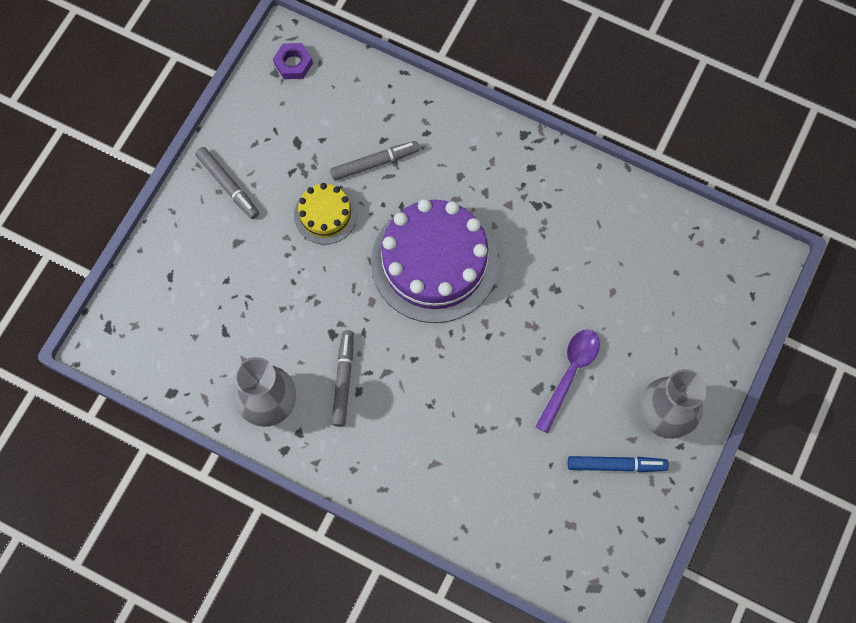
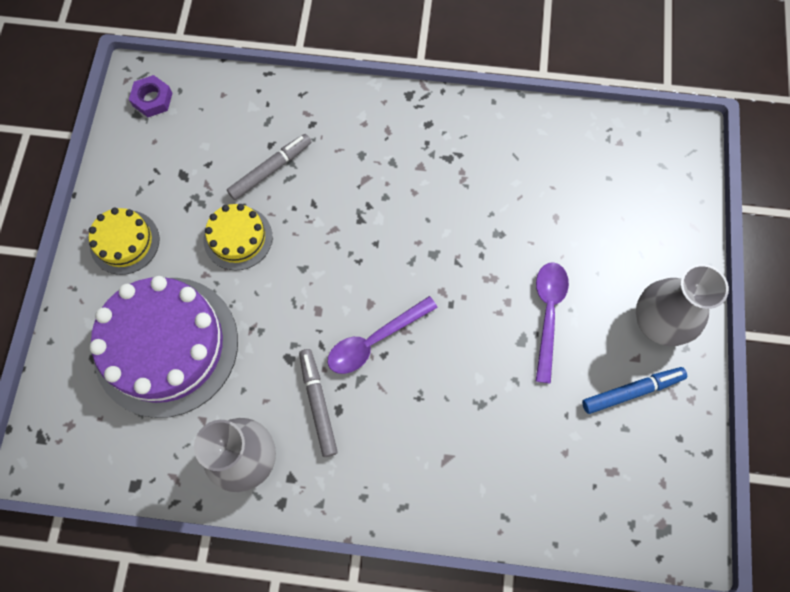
camera: 20 degrees left, 0 degrees up
grey marker [195,147,259,219] -> yellow cake [89,208,159,275]
purple cake [371,199,499,323] -> purple cake moved to [89,276,238,418]
none -> purple spoon [328,296,438,374]

